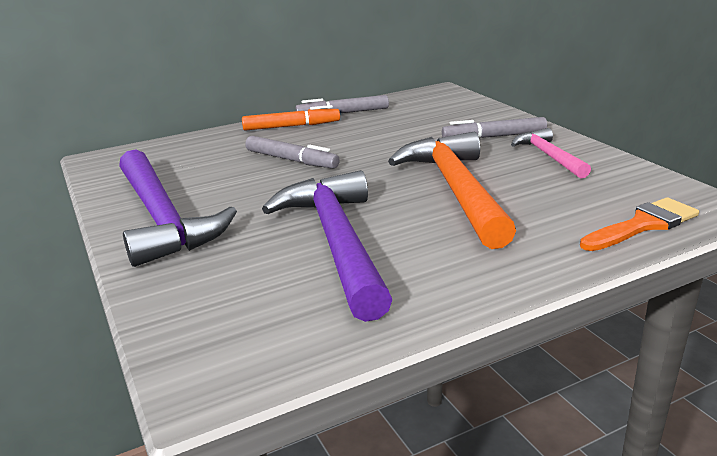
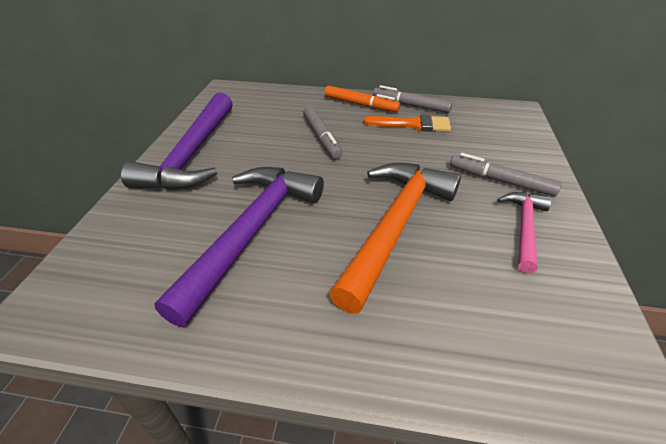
camera: 35 degrees right, 15 degrees up
orange brush [580,197,699,251] -> orange brush moved to [363,114,451,132]

